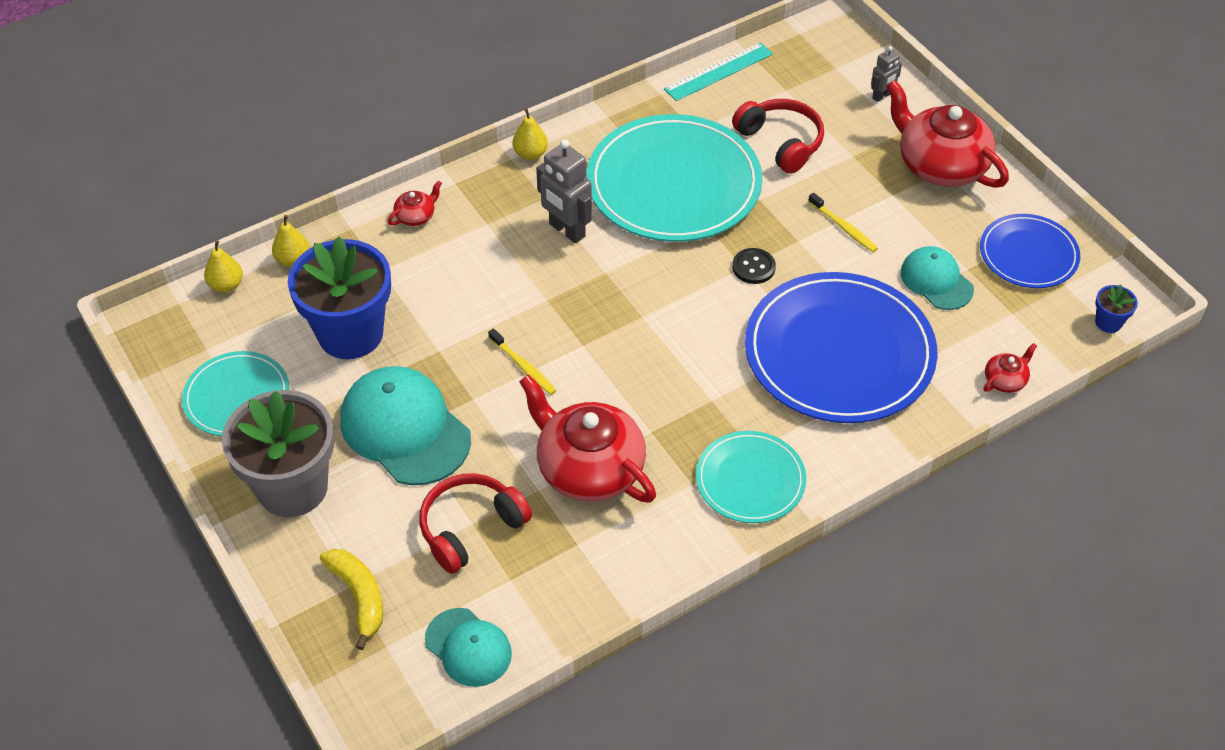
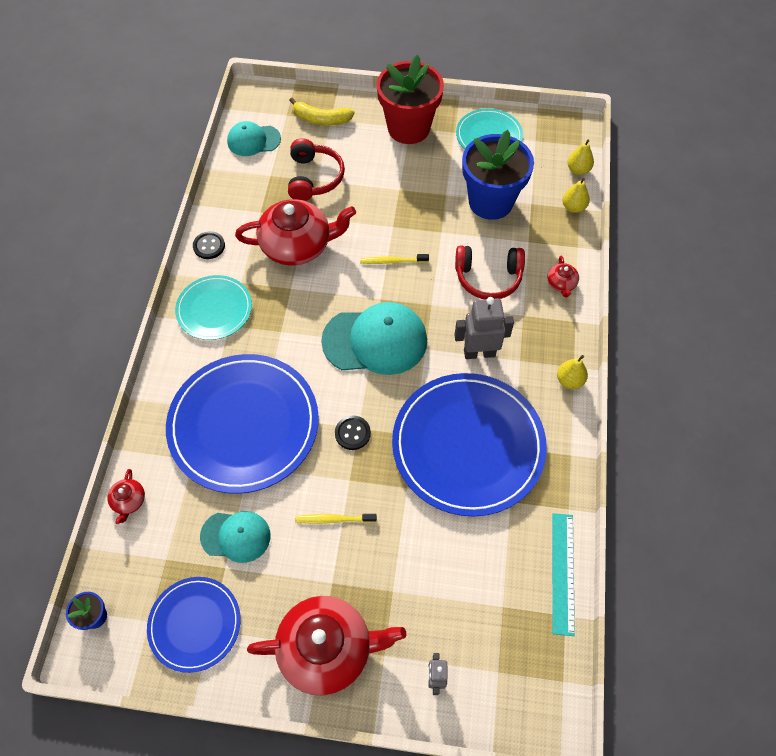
camera: 130 degrees right, 10 degrees up
grey flower pot [222,390,334,517] -> red flower pot [377,55,444,144]
turquoise cap [340,366,471,485] -> turquoise cap moved to [321,302,427,375]
turquoise plate [587,114,763,242] -> blue plate [392,373,547,516]
red headphones [732,99,824,174] -> red headphones moved to [455,246,525,299]
none -> black button [193,231,225,259]

